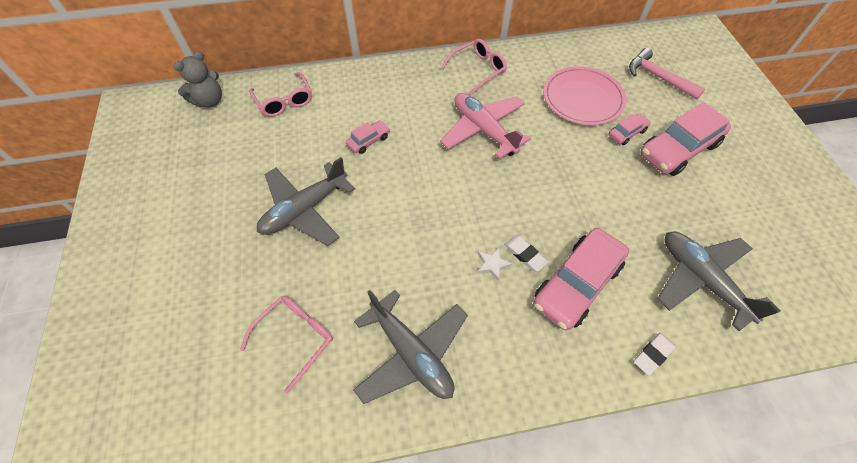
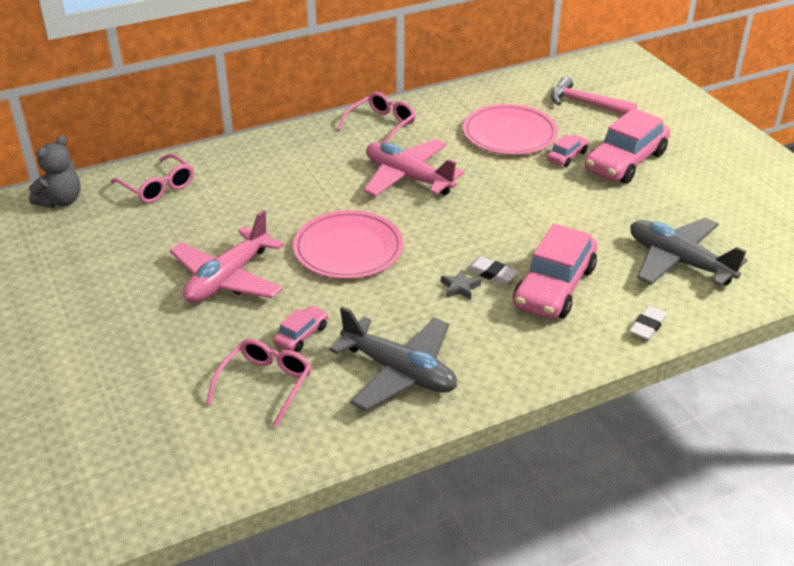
camera: 15 degrees left, 20 degrees down
grey plane [257,157,355,246] -> pink plane [170,210,284,303]
pink car [346,120,390,154] -> pink car moved to [273,305,328,352]
white star [477,247,512,281] -> grey star [441,269,481,300]
none -> pink plate [293,210,403,279]

